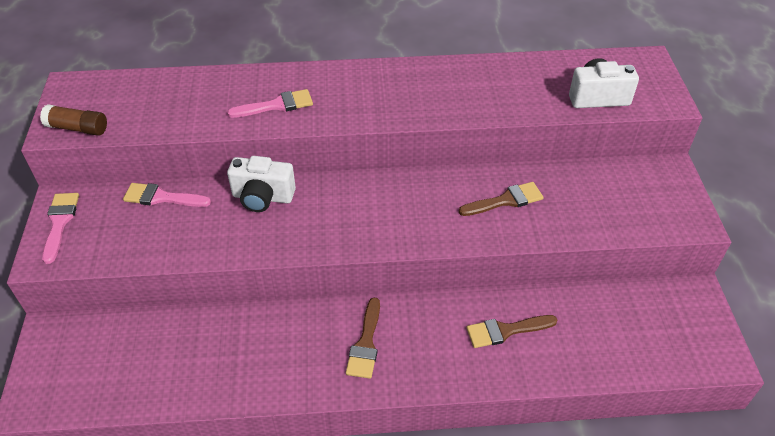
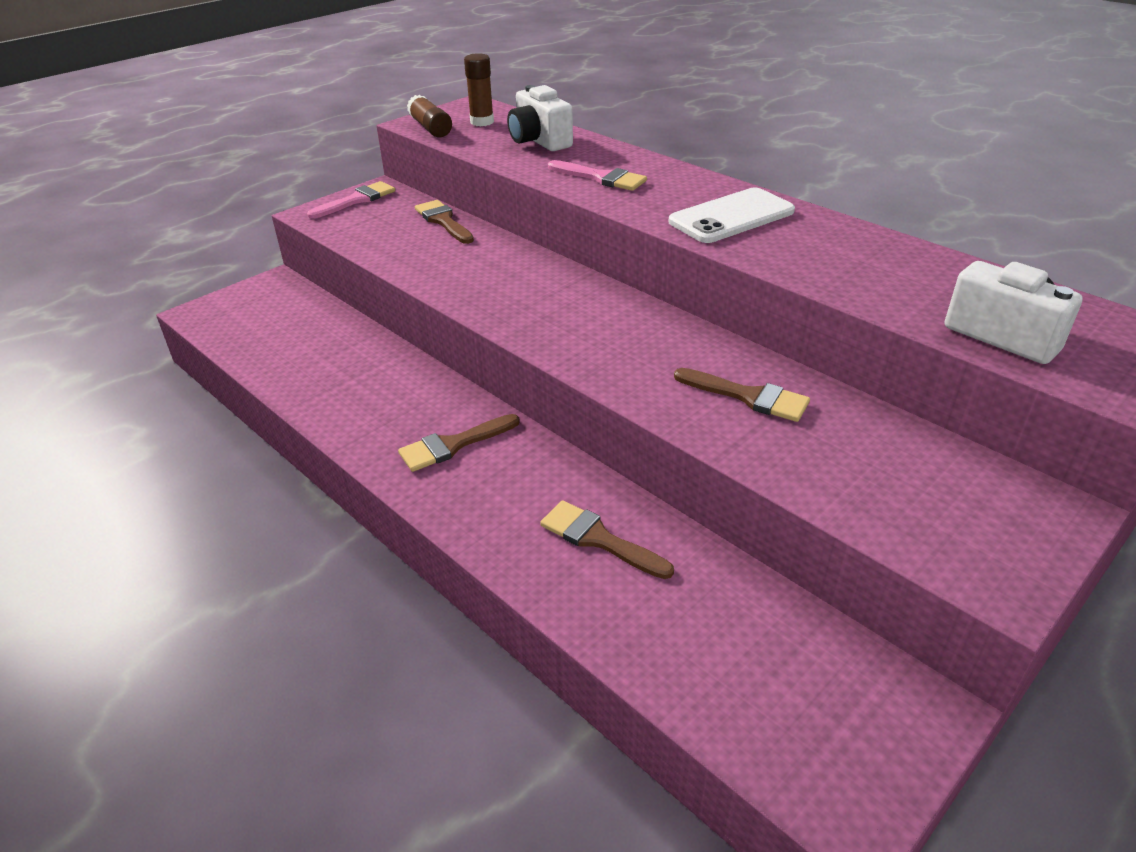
camera: 50 degrees right, 10 degrees down
pink brush [123,183,211,207] -> brown brush [415,200,474,244]
white camera [227,156,296,212] -> white camera moved to [507,85,573,151]
none -> brown glue stick [464,53,494,126]
none -> white phone [669,188,795,243]

